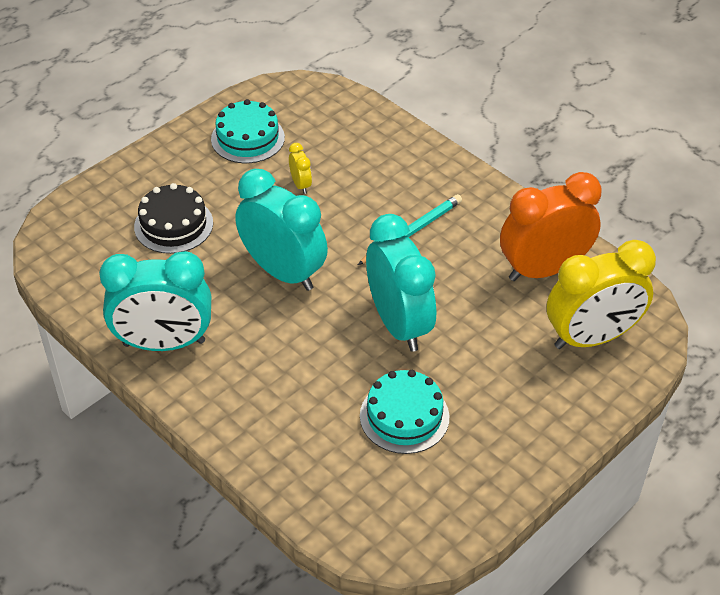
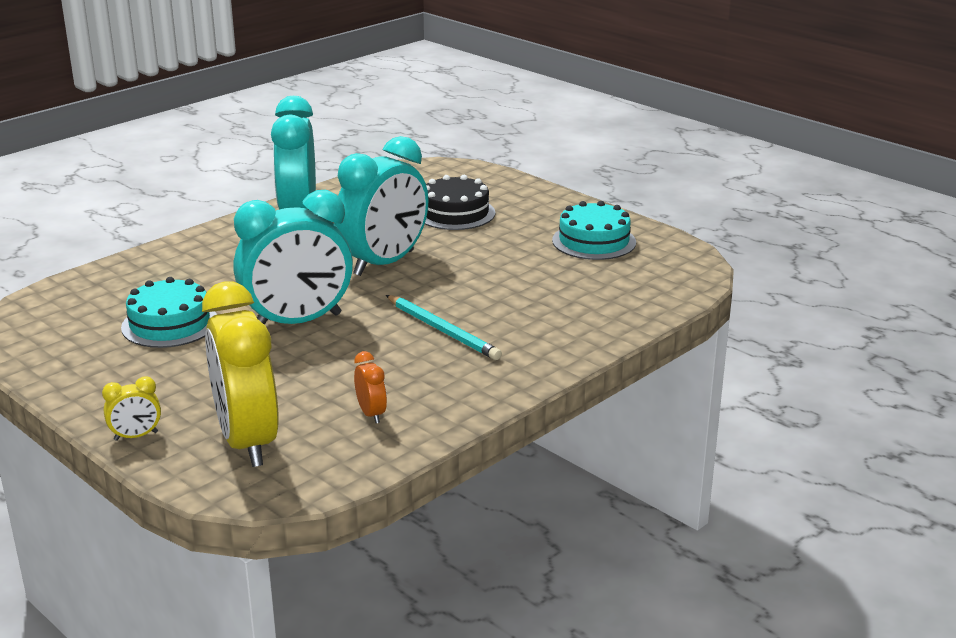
camera: 90 degrees right, 20 degrees down
yellow clock [289,143,312,194] -> yellow clock moved to [102,377,161,441]
orange clock [500,172,601,281] -> orange clock [354,351,387,423], size x0.41

